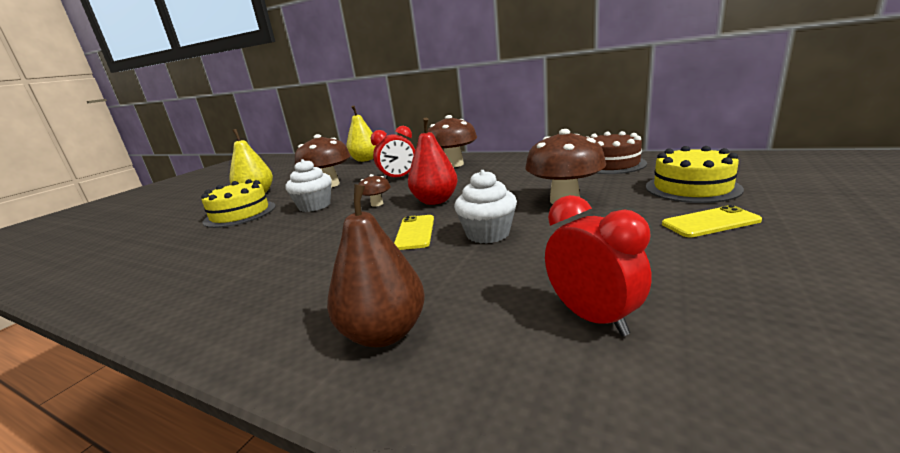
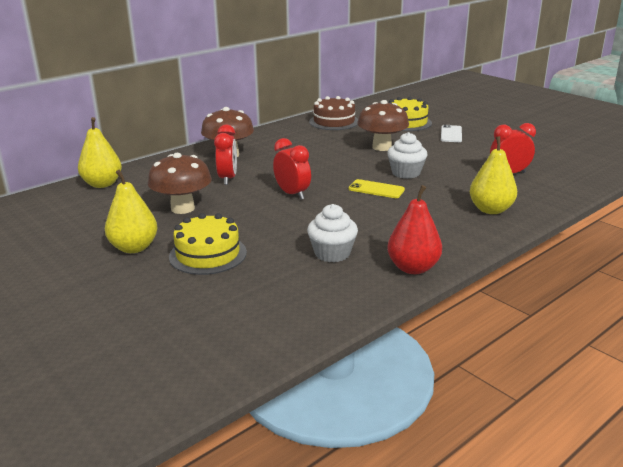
camera: 70 degrees left, 5 degrees up
white cupcake [285,159,332,212] -> white cupcake moved to [307,204,358,262]
brown pear [327,184,425,347] -> yellow pear [470,136,517,214]
brown mushroom [358,174,391,207] -> red clock [273,138,311,200]
red pear [408,118,458,205] -> red pear moved to [387,185,442,274]
yellow phone [662,205,762,237] -> white phone [441,125,462,142]

